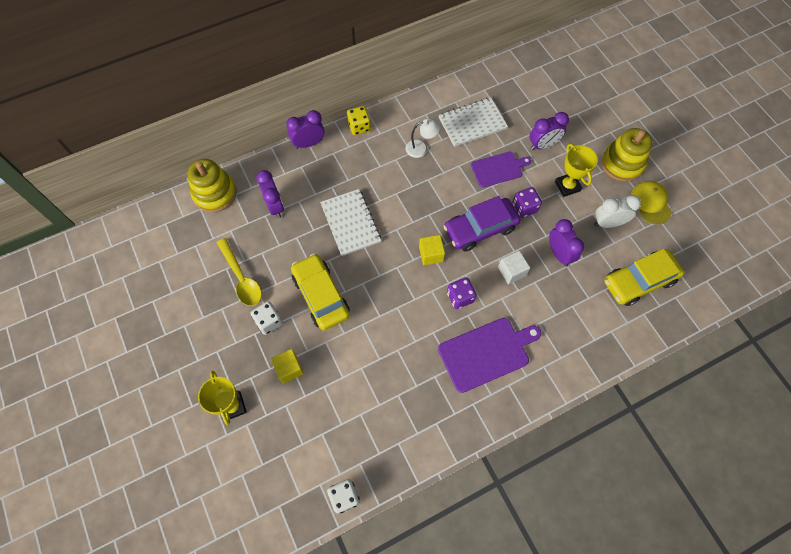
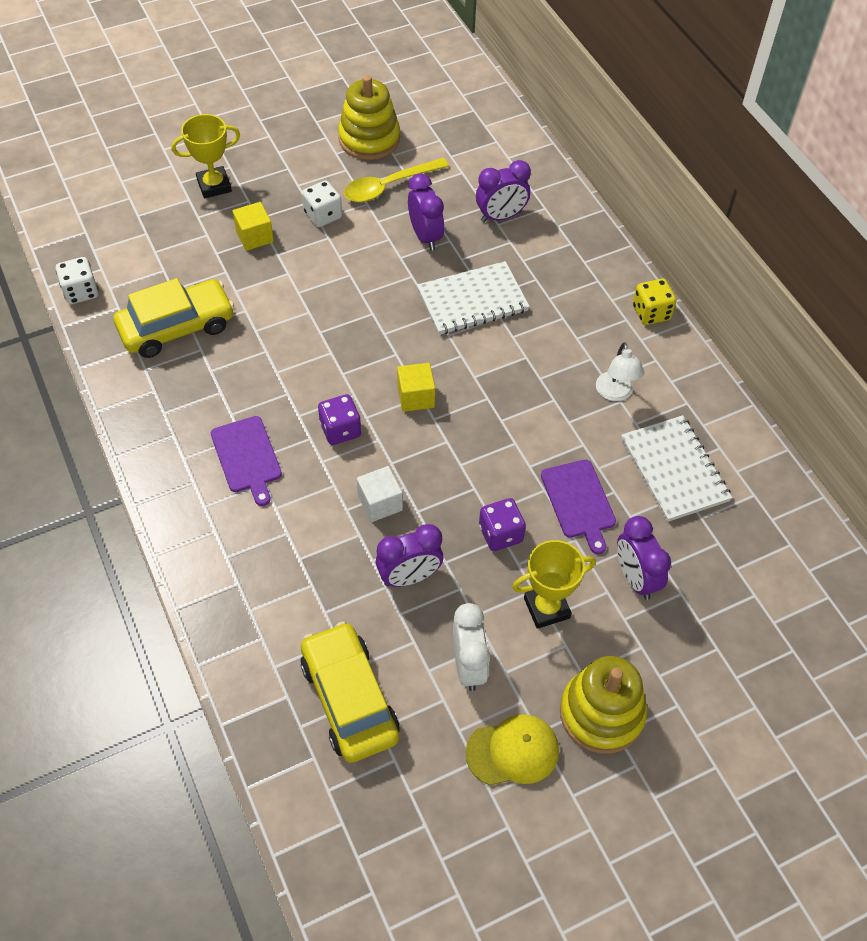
camera: 90 degrees right, 10 degrees down
yellow stacking toy [188,159,237,212] -> yellow stacking toy moved to [338,75,400,160]
purple clock [286,110,324,149] -> purple clock moved to [408,173,444,251]
yellow car [291,253,350,330] -> yellow car moved to [114,278,234,358]
purple cutting board [438,318,541,393] -> purple cutting board [211,416,282,506], size x0.66
purple car [443,196,520,251] -> none

